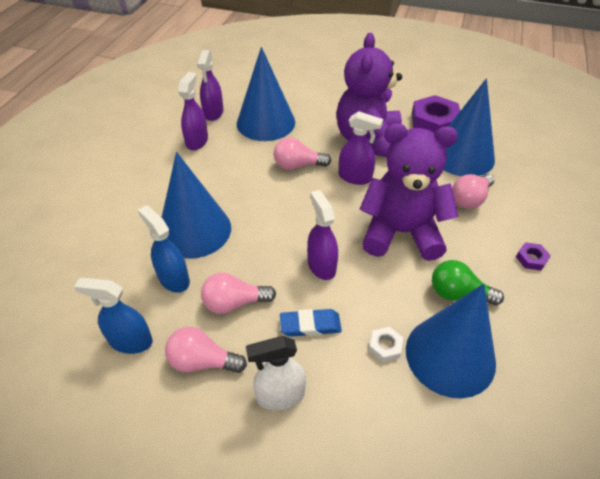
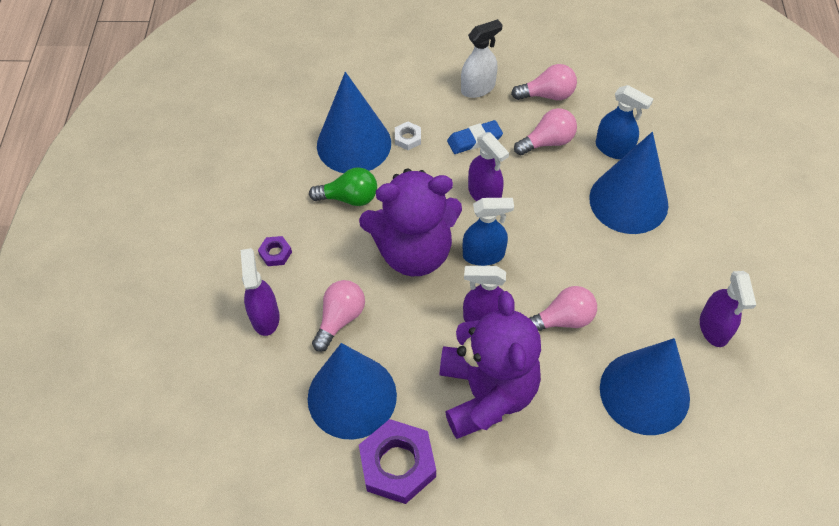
camera: 165 degrees right, 10 degrees up
blue spray bottle [74,278,153,354] -> blue spray bottle moved to [462,198,514,266]
purple spray bottle [197,50,224,121] -> purple spray bottle moved to [241,248,280,336]

